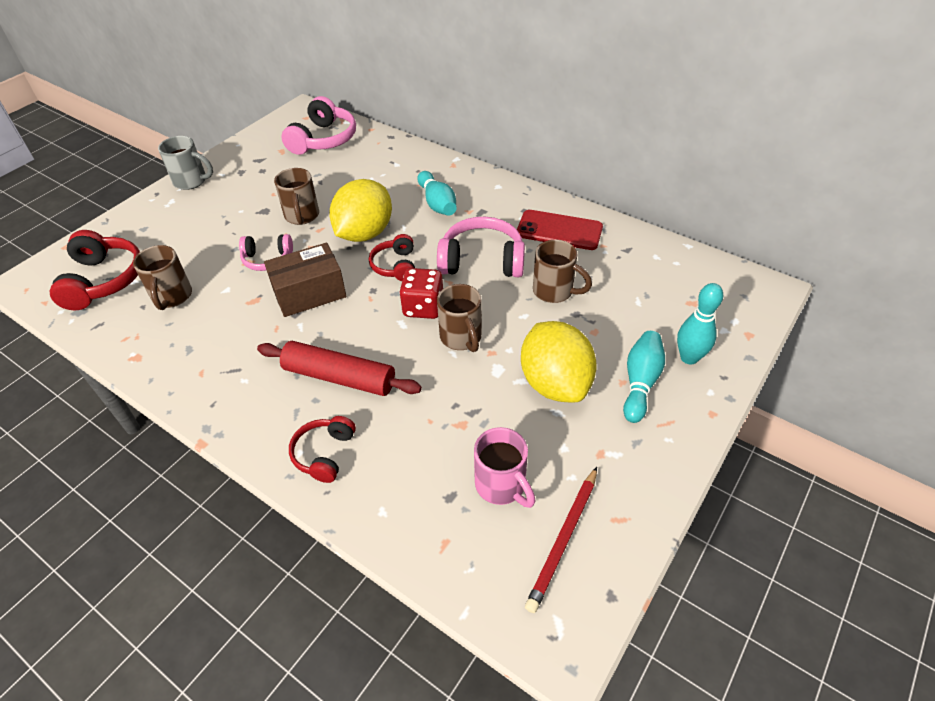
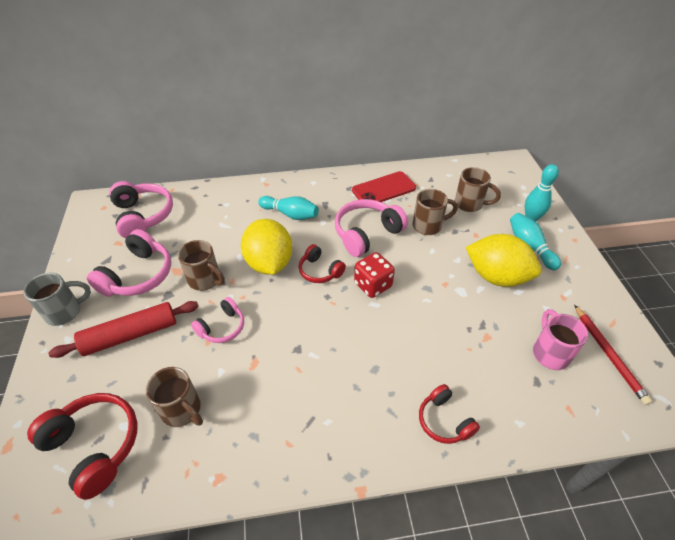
camera: 45 degrees left, 0 degrees up
red rolling pin [257,341,422,396] -> red rolling pin moved to [48,301,199,358]
brown box [264,243,347,317] -> none
brown mug [437,284,482,352] -> brown mug moved to [455,167,501,212]
pink mug [474,427,535,508] -> pink mug turned 105 degrees counterclockwise [533,309,588,370]
none -> pink headphones [87,229,171,297]

